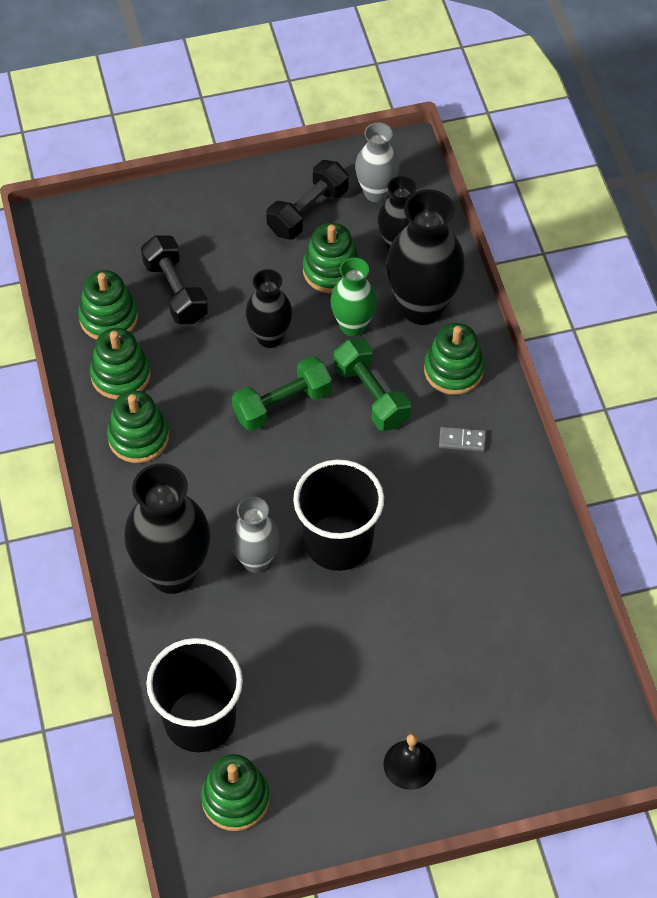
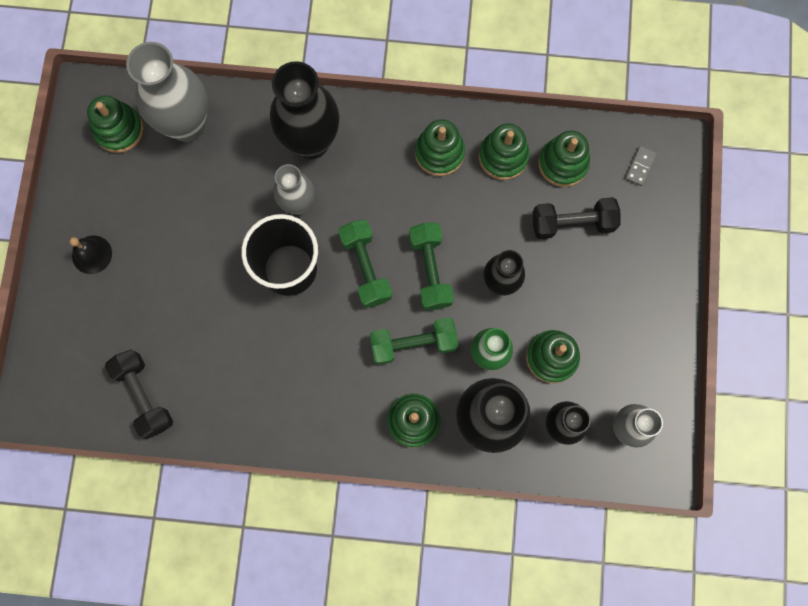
camera: 110 degrees right, 20 degrees up
black cup [146,638,243,752] -> grey vase [126,42,208,142]
black dumbbell [266,160,349,239] -> black dumbbell moved to [105,349,173,439]
grey domino [439,427,486,452] -> grey domino moved to [625,146,657,186]
none -> green dumbbell [338,220,392,308]

